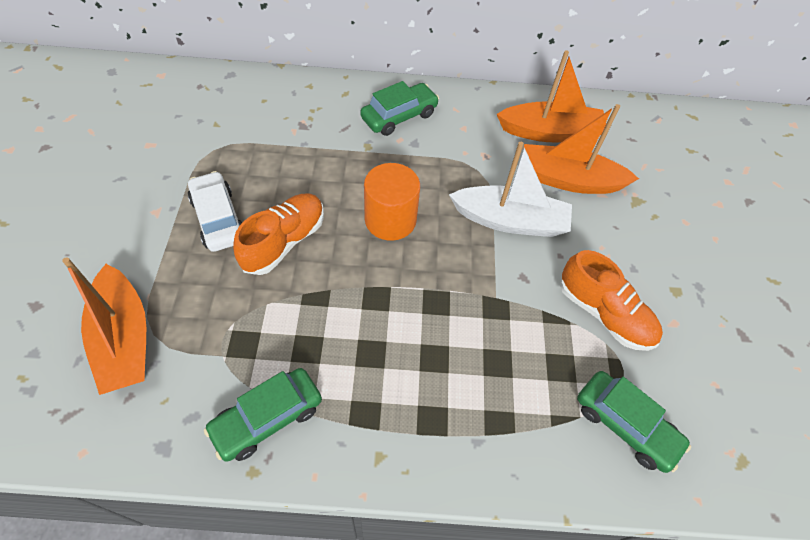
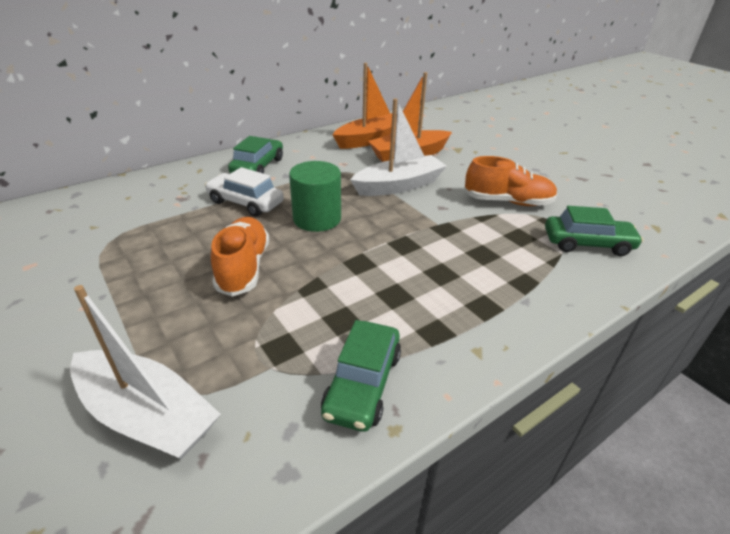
camera: 35 degrees left, 20 degrees down
orange boat [62,257,146,395] -> white boat [70,285,221,459]
white car [188,171,242,252] -> white car moved to [205,167,284,217]
orange cylinder [364,163,420,241] -> green cylinder [289,161,341,232]

